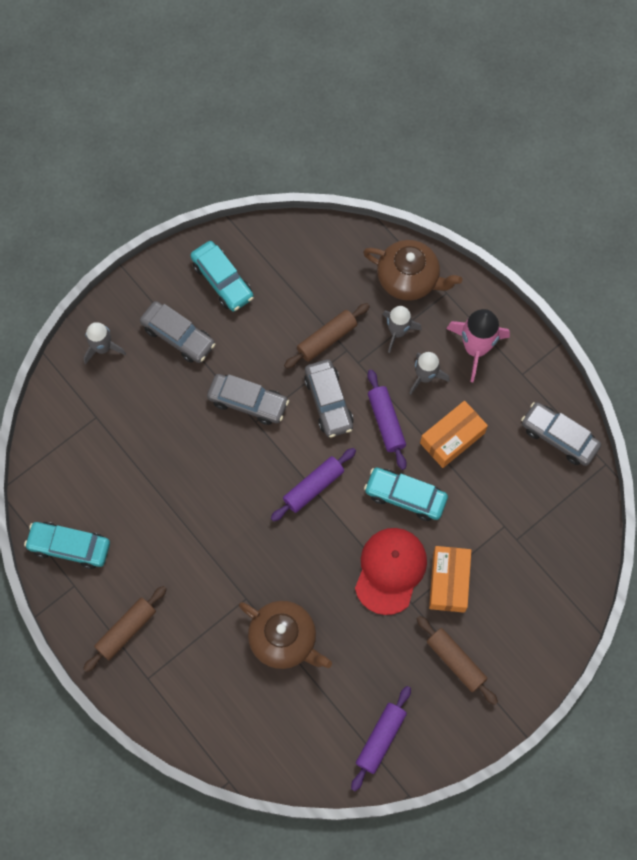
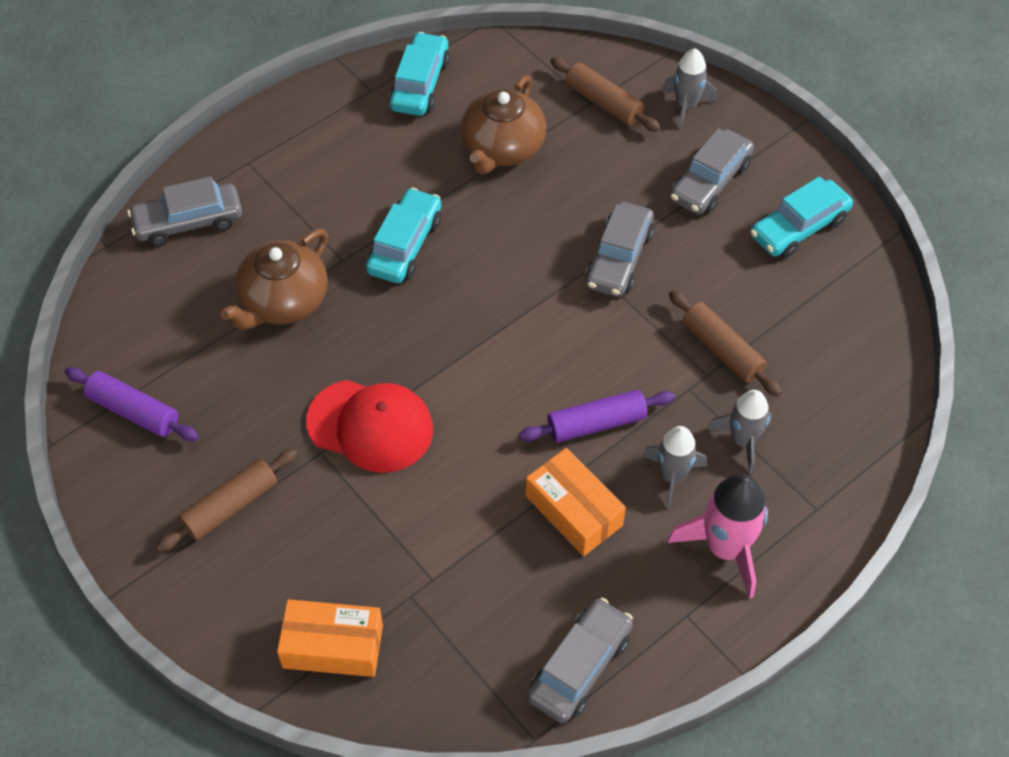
camera: 90 degrees right, 15 degrees down
brown rolling pin [83,586,167,672] -> brown rolling pin moved to [550,57,661,132]
purple rolling pin [271,448,356,522] -> none
grey car [304,359,354,438] -> grey car moved to [128,176,242,246]
brown teapot [363,240,462,301] -> brown teapot moved to [461,75,546,175]
turquoise car [364,468,448,521] -> turquoise car moved to [366,188,441,283]
orange box [429,546,471,613] -> orange box moved to [277,599,383,677]

